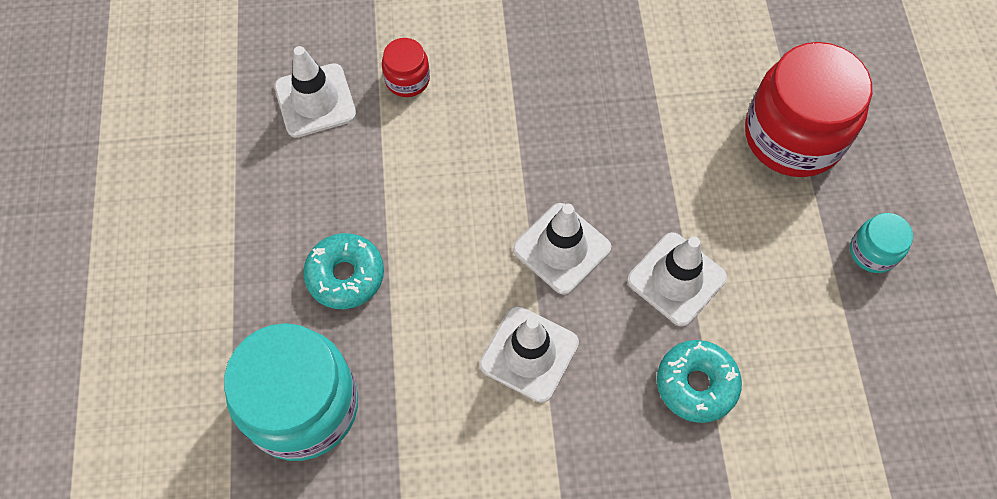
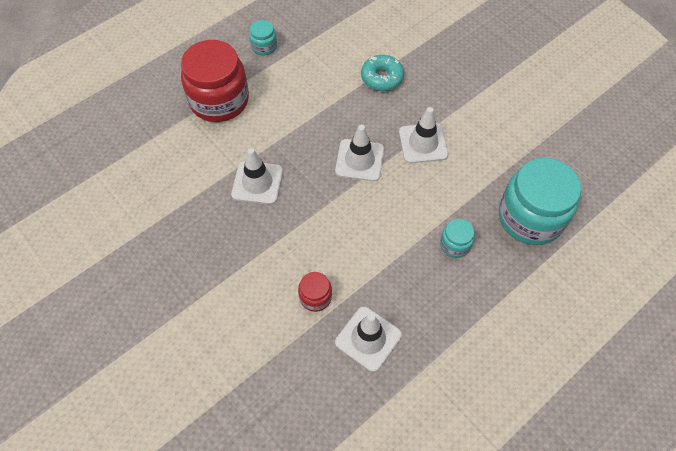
camera: 125 degrees left, 5 degrees down
turquoise donut [303,233,384,309] -> turquoise jar [440,219,475,258]
white traffic cone [627,232,727,327] -> white traffic cone moved to [231,148,283,205]

